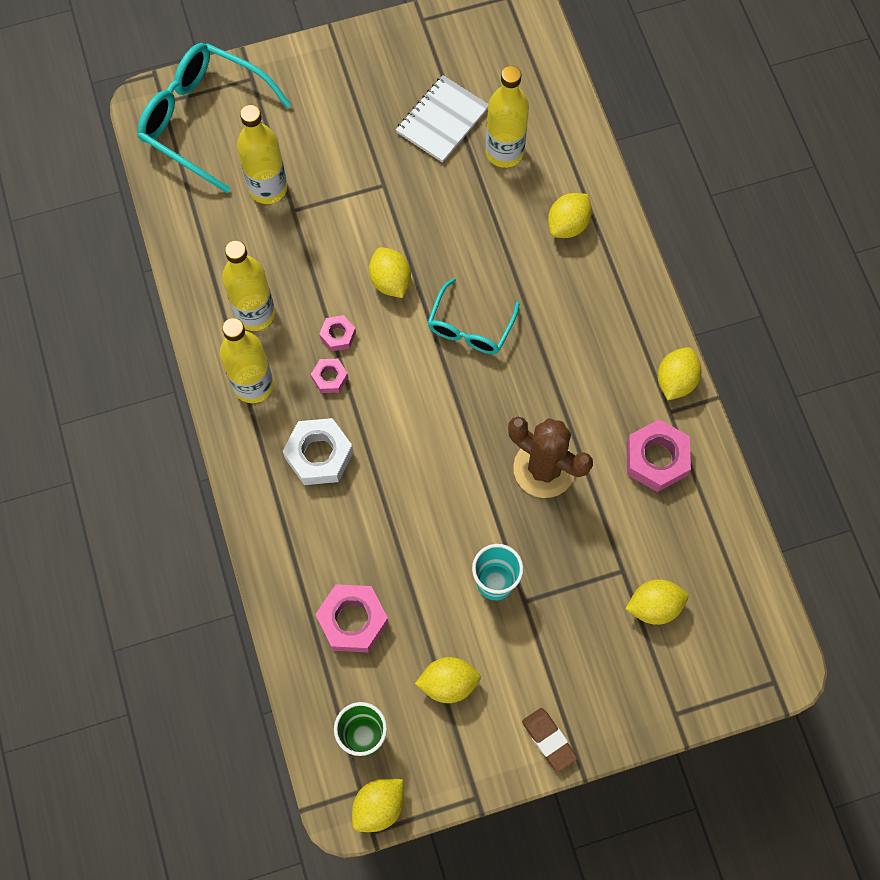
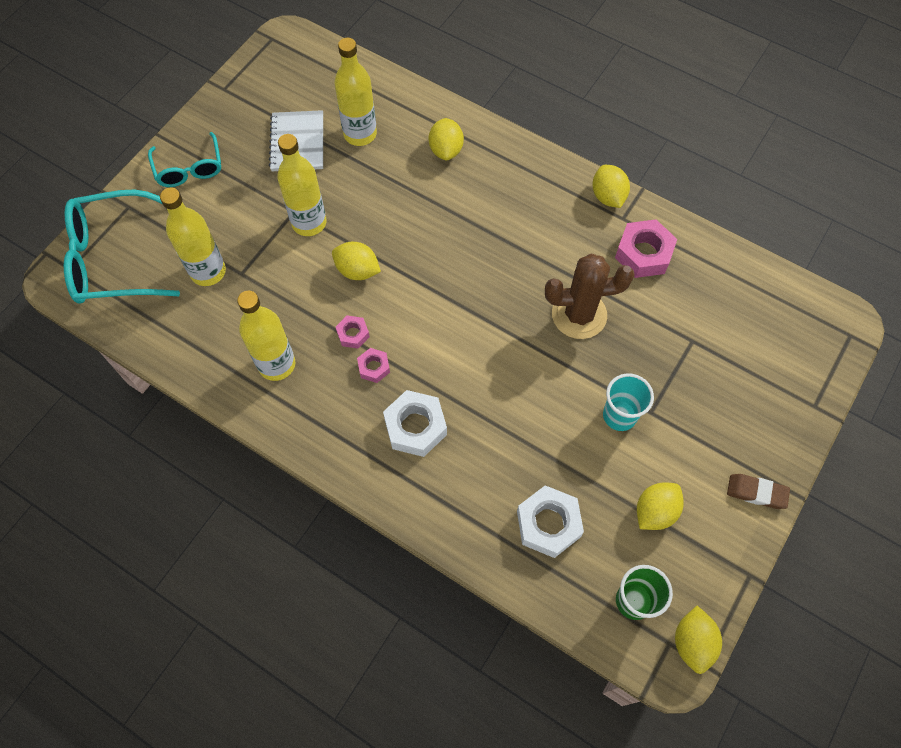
camera: 40 degrees left, 5 degrees down
yellow bottle [220,318,273,403] -> yellow bottle moved to [277,134,326,236]
pink nut [315,584,389,652] -> white nut [517,485,584,558]
turquoise glasses [427,278,520,354] -> turquoise glasses moved to [148,132,221,187]
yellow lemon [625,579,688,625] -> none

